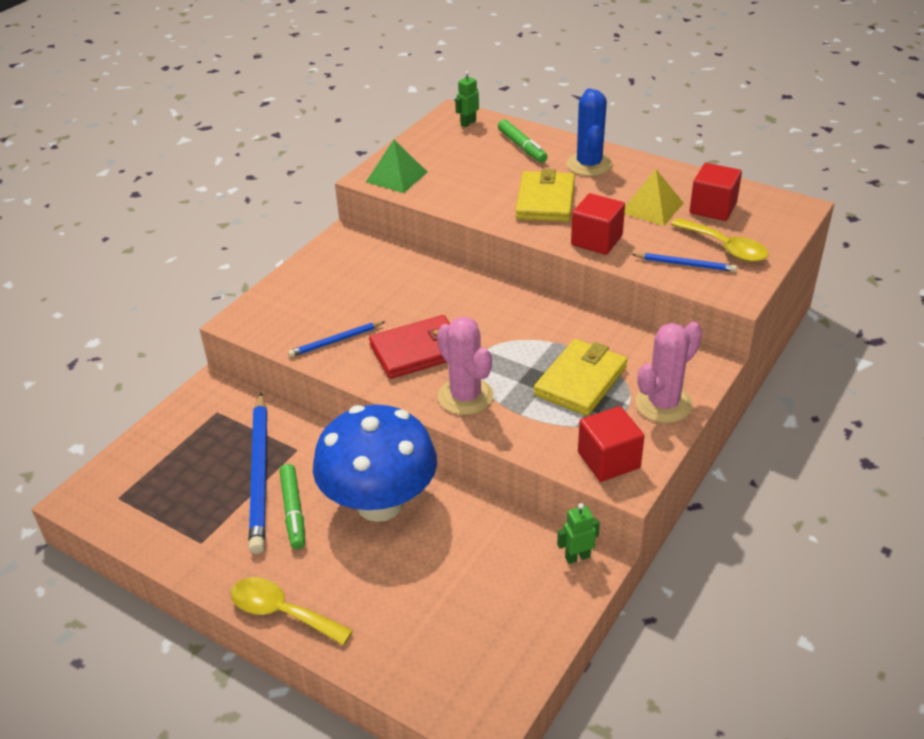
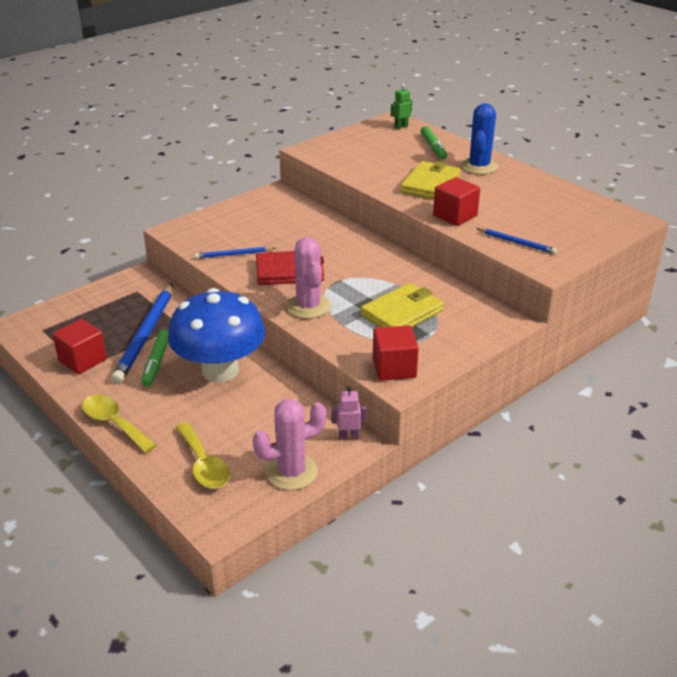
camera: 15 degrees right, 5 degrees down
green pyramid [366,140,427,193] -> none
green robot [557,503,600,564] -> pink robot [331,386,367,440]
yellow pyramid [624,169,683,226] -> none
pink cactus [635,322,702,423] -> pink cactus moved to [253,399,327,490]
yellow spoon [671,218,768,262] -> yellow spoon moved to [175,422,230,489]
red cube [690,163,742,221] -> red cube moved to [52,319,107,374]

